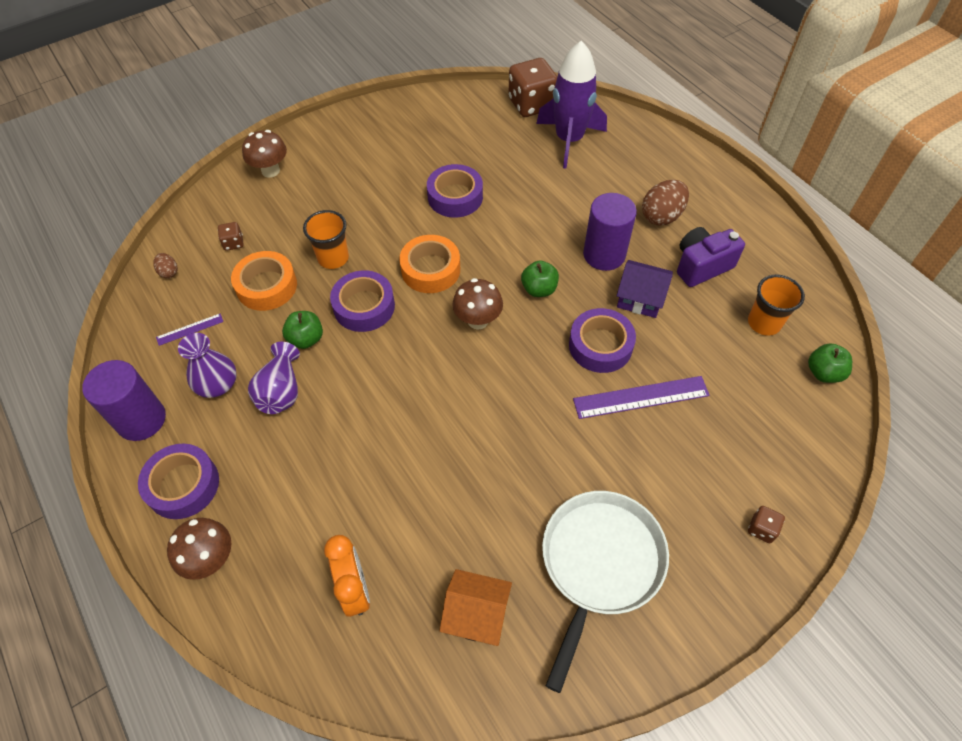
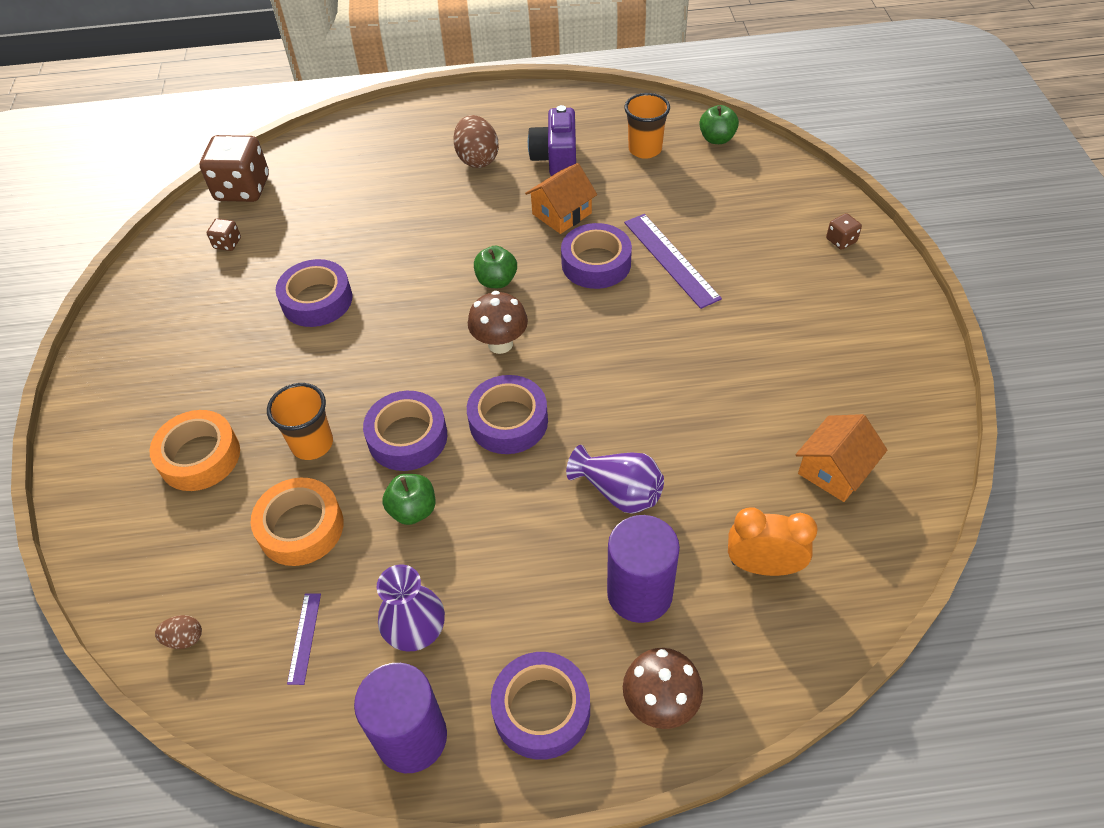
camera: 60 degrees left, 5 degrees down
brown dice [218,222,244,251] -> brown dice moved to [207,219,241,251]
brown mushroom [242,130,287,178] -> none
purple vase [248,342,300,414] -> purple vase moved to [566,445,664,514]
orange tape [399,235,460,293] -> orange tape moved to [149,410,240,491]
purple rocket [536,41,607,169] -> none
white pan [542,491,669,693] -> none
purple ruler [573,376,710,419] -> purple ruler turned 45 degrees counterclockwise [624,214,722,309]
purple cylinder [583,193,637,271] -> purple cylinder moved to [607,515,680,623]
purple house [616,260,673,318] -> orange house [525,163,597,234]
none -> purple tape [467,375,548,454]

